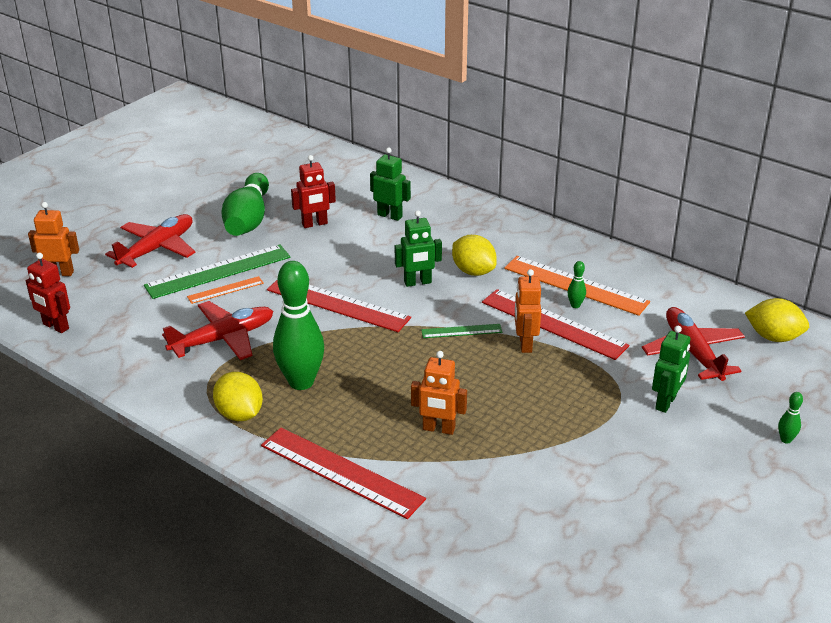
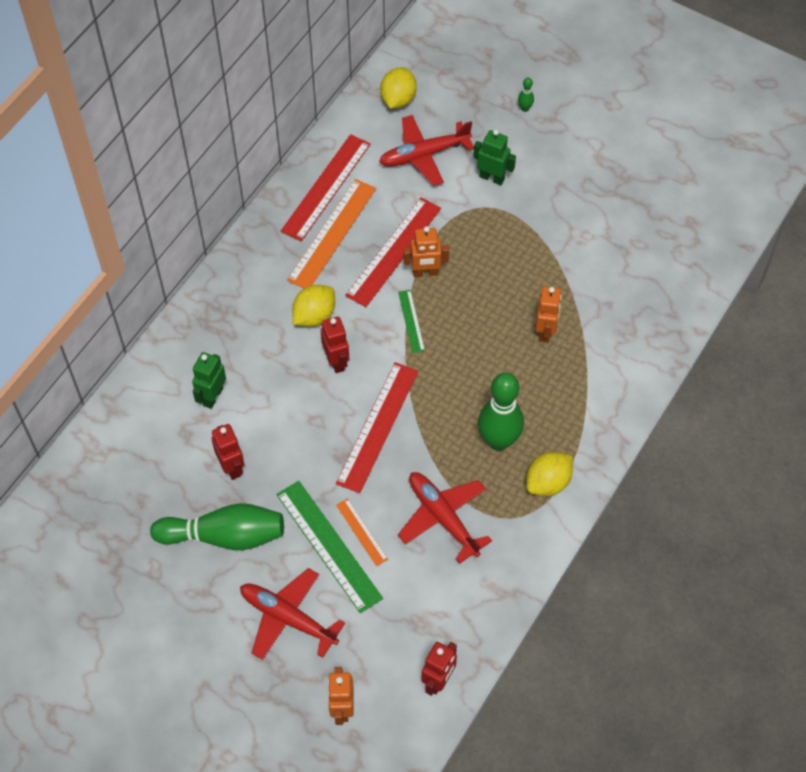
camera: 95 degrees left, 25 degrees up
red ruler [261,428,426,519] -> red ruler moved to [281,134,371,241]
green robot [395,210,442,287] -> red robot [321,316,349,373]
green bowling pin [567,261,586,308] -> none

